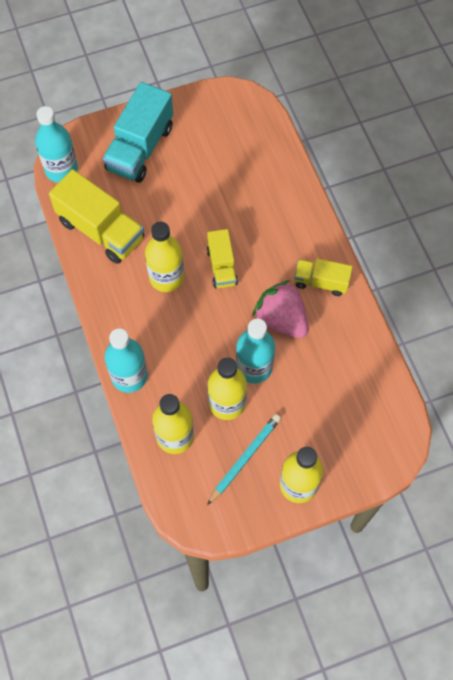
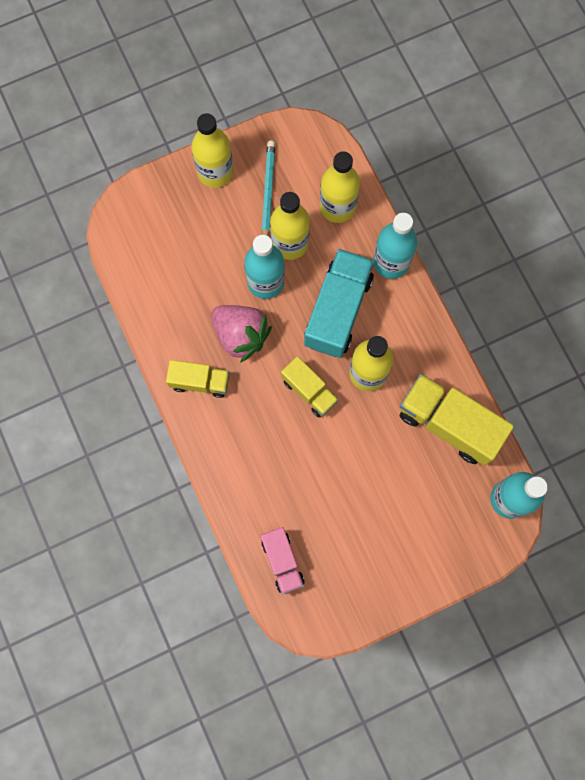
camera: 175 degrees right, 10 degrees up
turquoise truck [103,82,173,182] -> turquoise truck moved to [304,249,374,358]
yellow truck [207,229,238,289] -> yellow truck turned 150 degrees clockwise [281,356,339,417]
turquoise pencil [207,414,281,505] -> turquoise pencil turned 150 degrees clockwise [262,141,275,236]
none -> pink truck [260,527,305,595]

